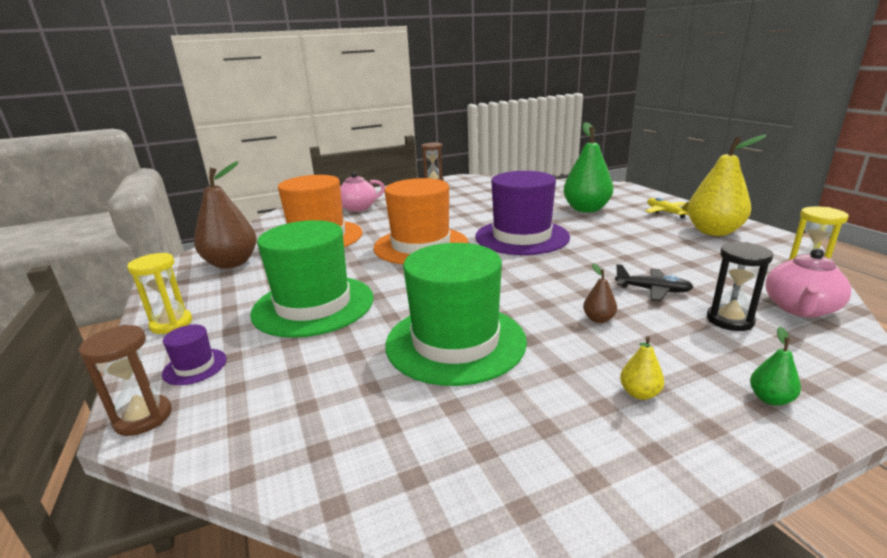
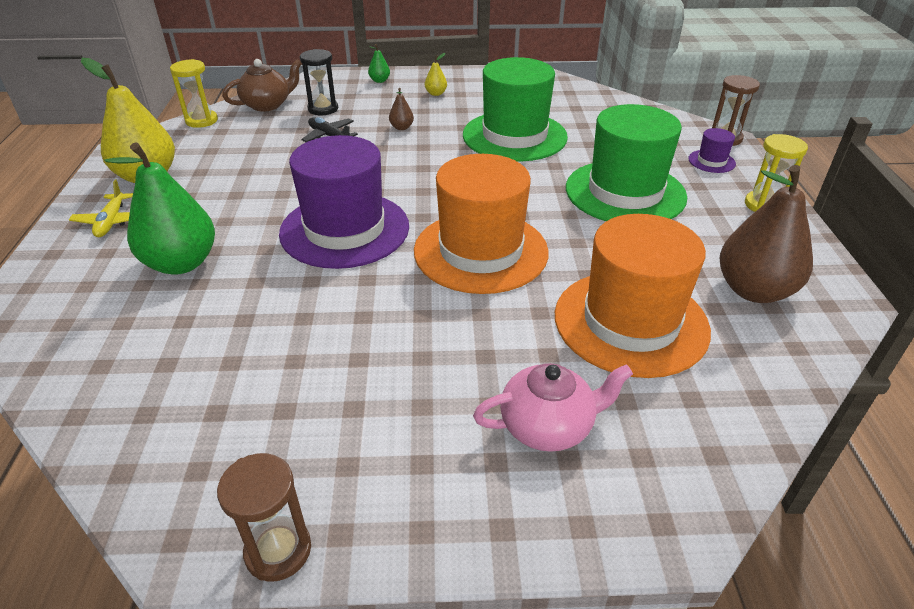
camera: 160 degrees left, 15 degrees up
pink teapot [765,248,852,317] -> brown teapot [222,59,302,112]

